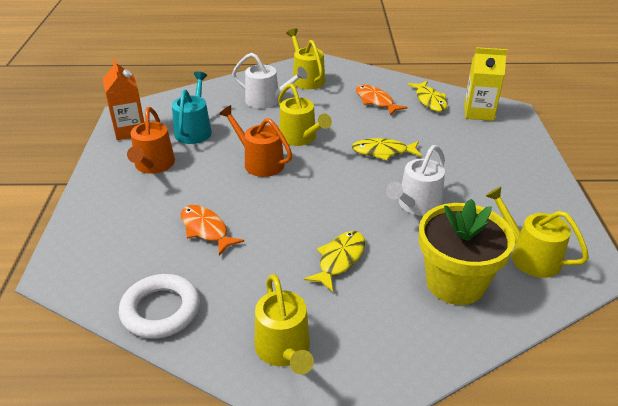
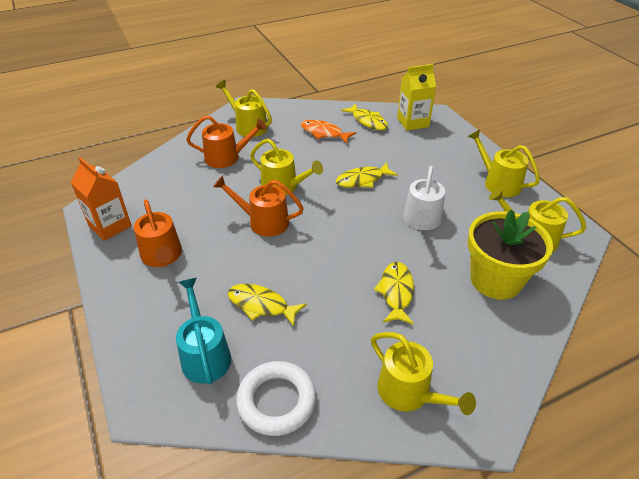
camera: 25 degrees left, 5 degrees up
turquoise watering can [172,72,212,144] -> turquoise watering can moved to [176,278,231,385]
orange fish [181,205,244,255] -> yellow fish [228,284,307,327]
white watering can [232,53,307,109] -> orange watering can [186,116,267,168]
none -> yellow watering can [468,129,540,197]

